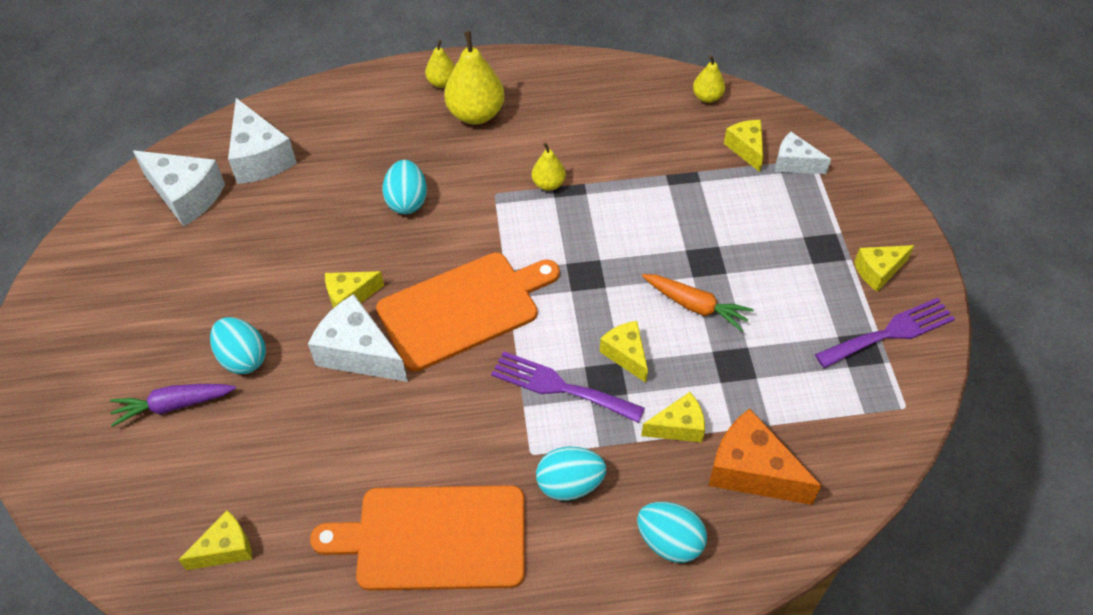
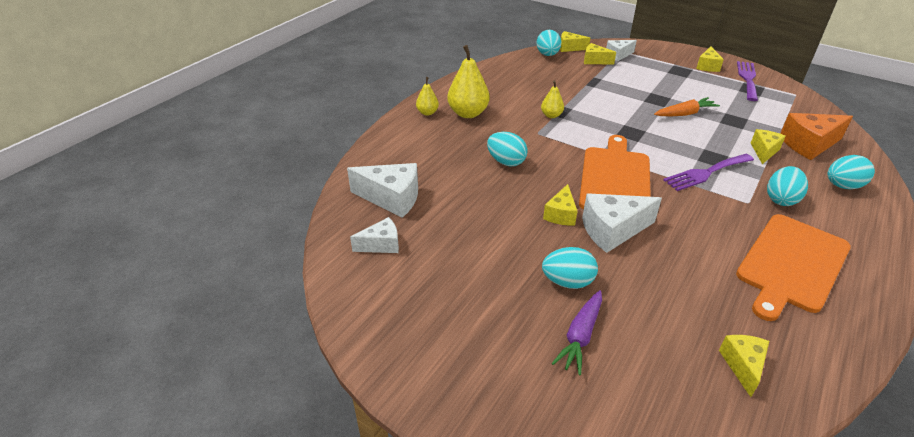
camera: 50 degrees left, 15 degrees down
white cheese [133,151,225,227] -> white cheese [350,217,399,253], size x0.61
yellow cheese [600,321,648,383] -> yellow cheese moved to [560,31,590,52]
yellow pear [693,55,725,103] -> turquoise egg [536,30,561,56]

